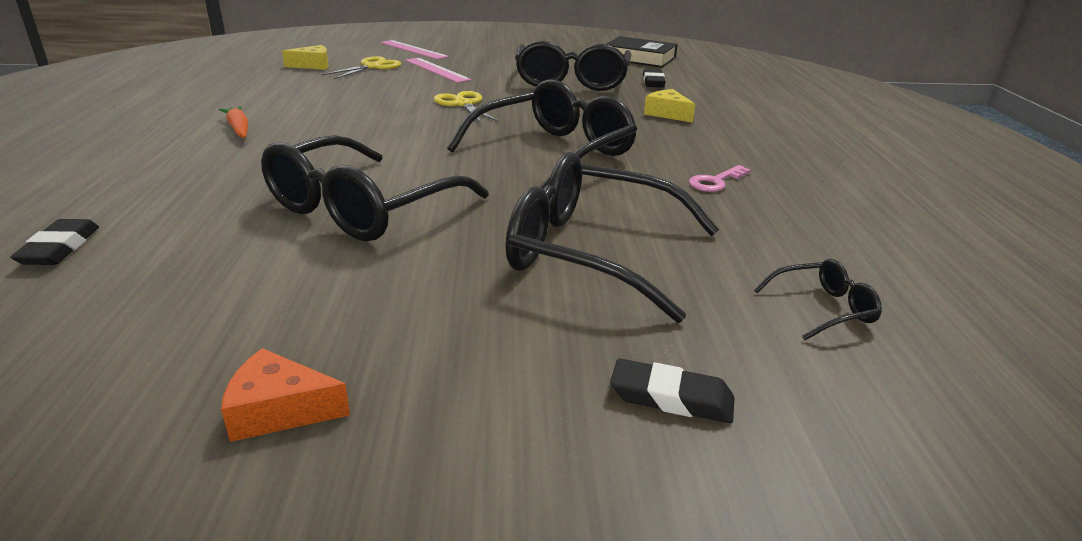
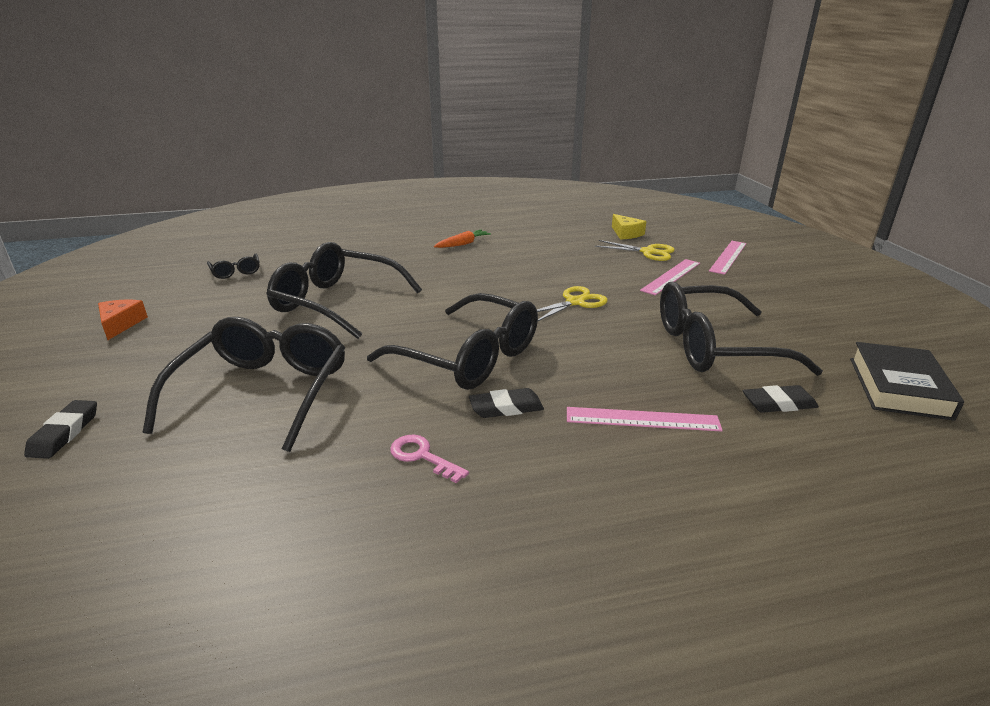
camera: 80 degrees right, 0 degrees up
black eraser [10,219,99,265] -> black eraser moved to [469,388,544,418]
yellow cheese [644,89,695,123] -> pink ruler [567,407,723,432]
black glasses [754,259,882,340] -> black glasses moved to [207,254,260,279]

